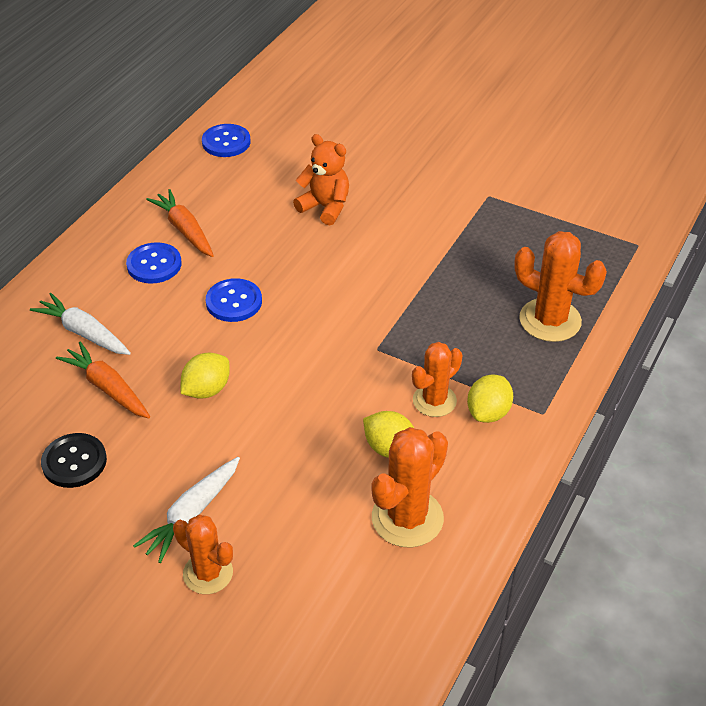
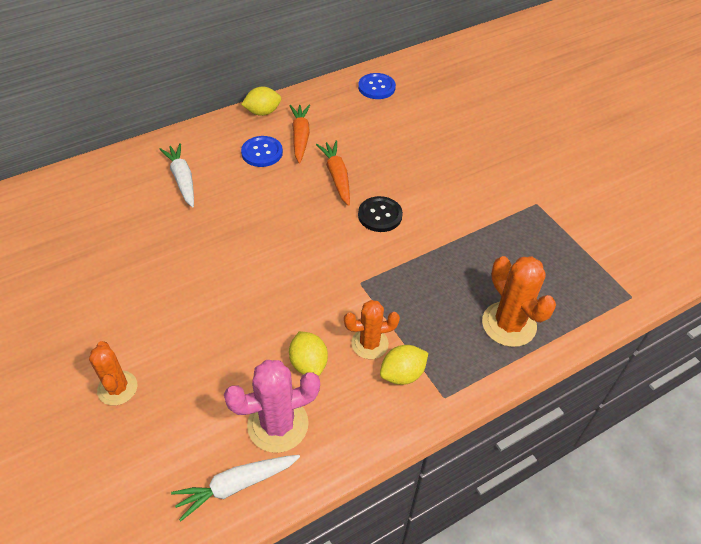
camera: 30 degrees right, 5 degrees up
black button [41,433,107,488] -> black button moved to [358,196,403,232]
orange carrot [56,342,150,418] -> orange carrot moved to [316,141,350,206]
white carrot [133,457,240,563] -> white carrot moved to [171,455,300,521]
yellow lemon [180,352,230,399] -> yellow lemon moved to [241,87,281,116]
blue button [206,278,262,322] -> none
orange teddy bear [293,134,349,225] -> none
orange cactus [372,427,448,547] -> pink cactus [224,360,320,453]

